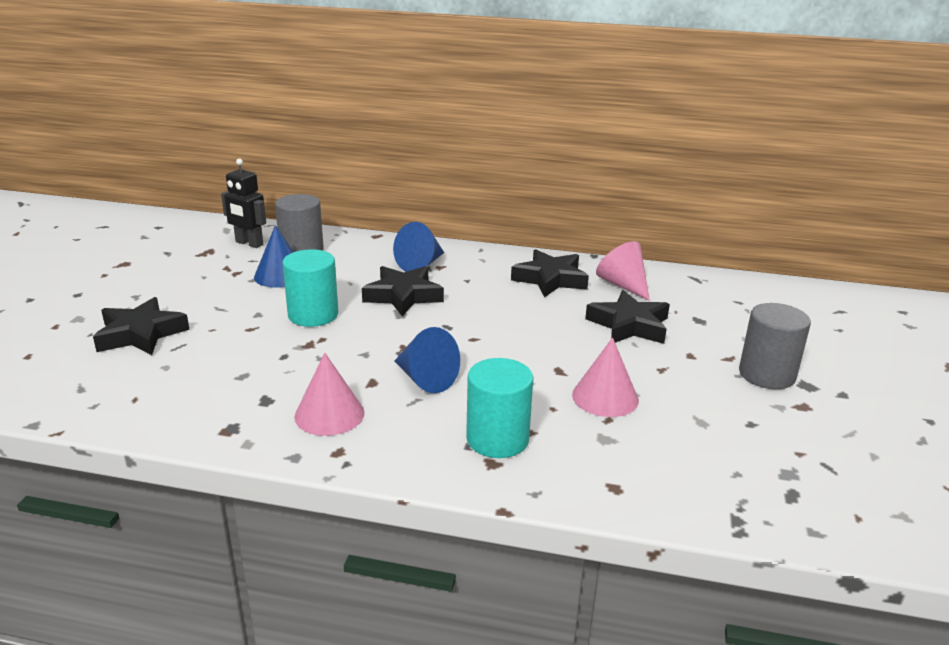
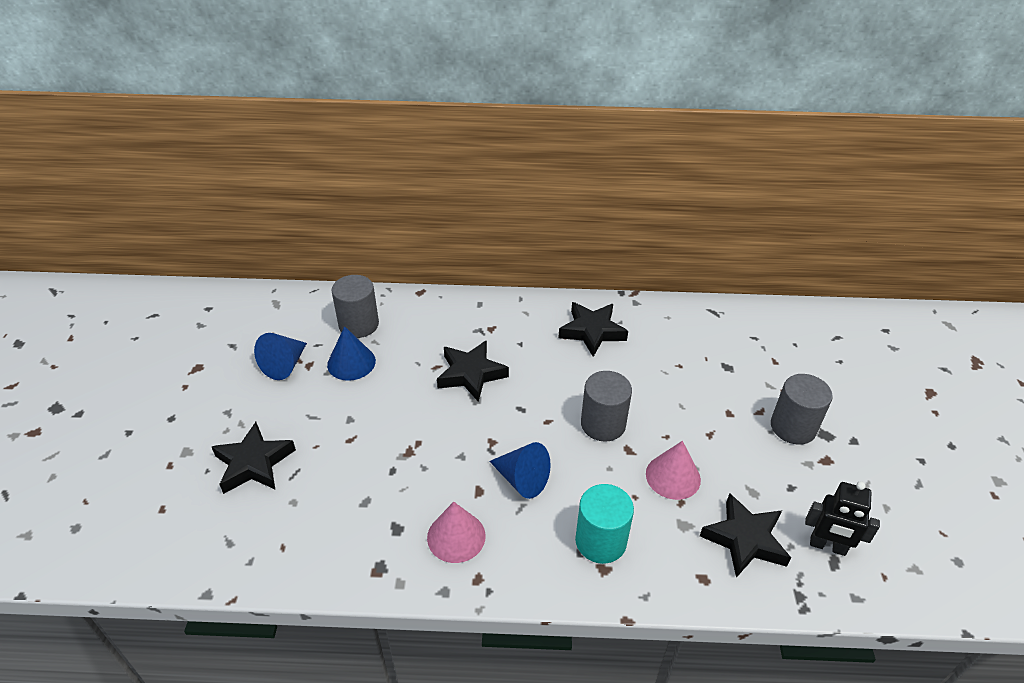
camera: 10 degrees left, 15 degrees up
black robot [221,158,266,248] -> black robot moved to [805,481,880,556]
turquoise cylinder [282,249,338,327] -> none
blue cone [393,222,444,272] -> blue cone moved to [254,333,307,380]
black star [585,290,670,344] -> black star moved to [700,493,791,578]
pink cone [596,241,650,301] -> none
none -> grey cylinder [581,371,632,442]

